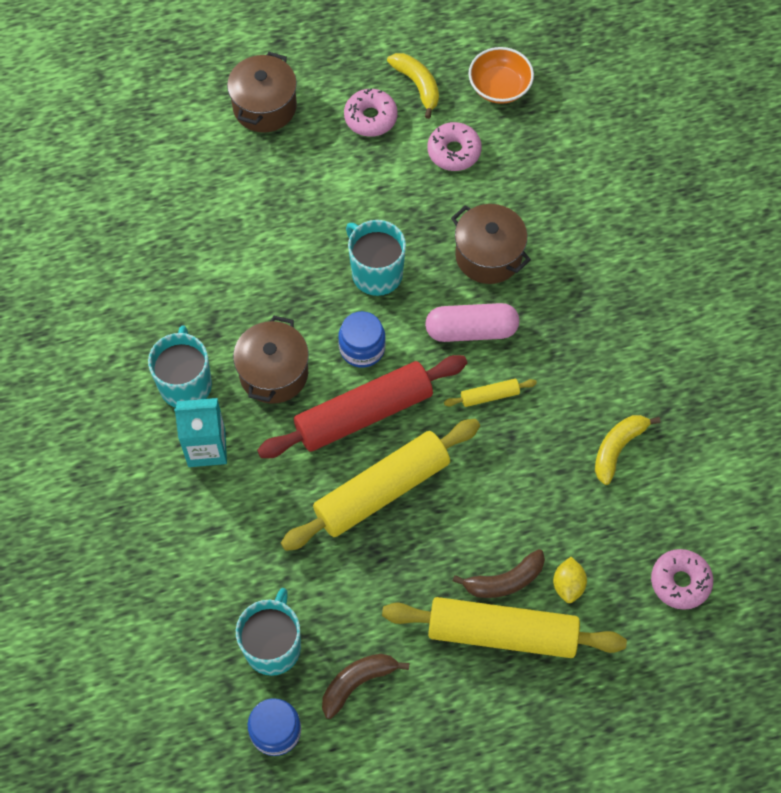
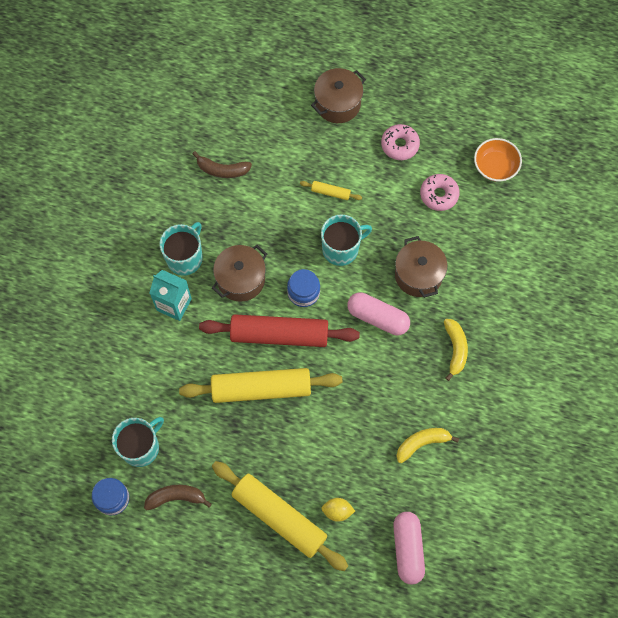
camera: 30 degrees right, 5 degrees up
turquoise mug [346,220,406,296] -> turquoise mug turned 75 degrees clockwise [321,215,372,266]
yellow banana [387,53,439,119] -> yellow banana moved to [444,319,468,381]
yellow rolling pin [444,379,537,407] -> yellow rolling pin moved to [300,181,362,200]
brown banana [453,549,545,598] -> brown banana moved to [192,151,252,178]
yellow lemon [553,557,587,603] -> yellow lemon turned 60 degrees clockwise [321,498,355,522]
pink donut [651,549,713,610] -> pink capsule [393,512,425,585]

